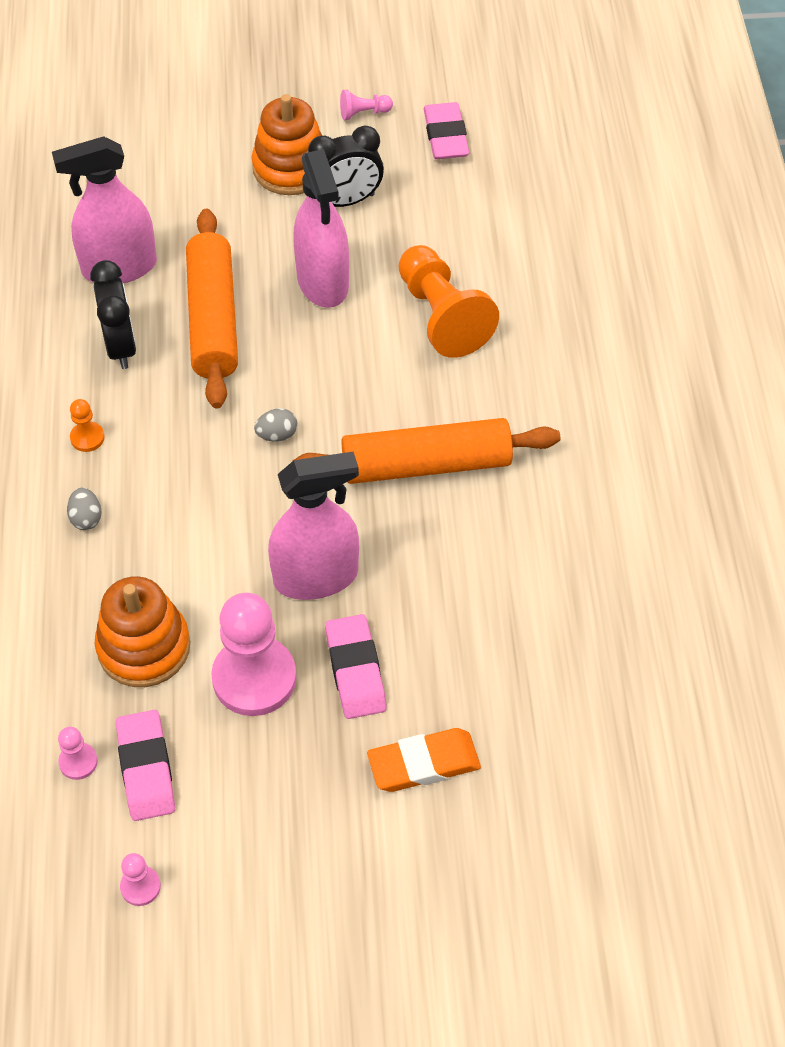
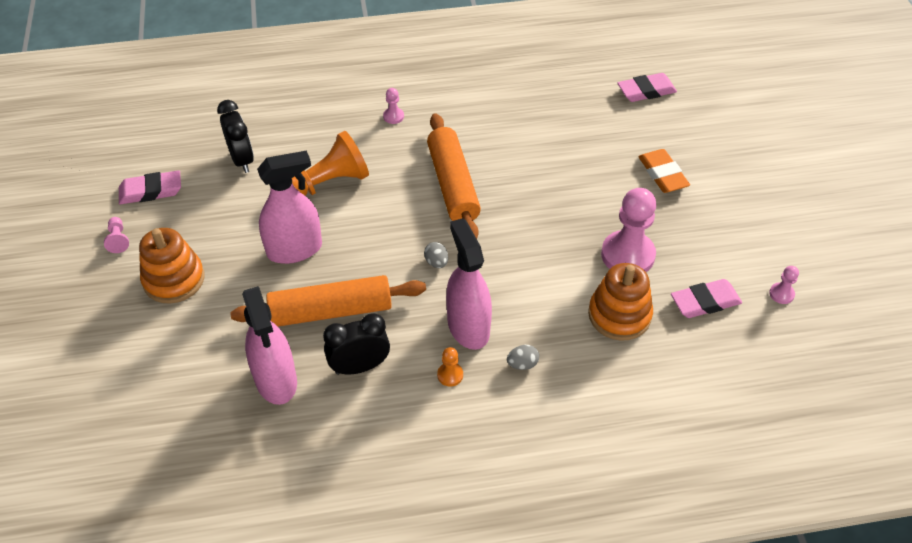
camera: 95 degrees left, 5 degrees down
pink pawn [58,727,98,780] -> pink pawn moved to [383,88,404,124]
pink spray bottle [268,451,359,600] -> pink spray bottle moved to [446,218,492,350]
black clock [308,125,384,207] -> black clock moved to [217,100,254,173]
pink eraser [325,614,387,719] -> pink eraser moved to [617,73,677,102]

